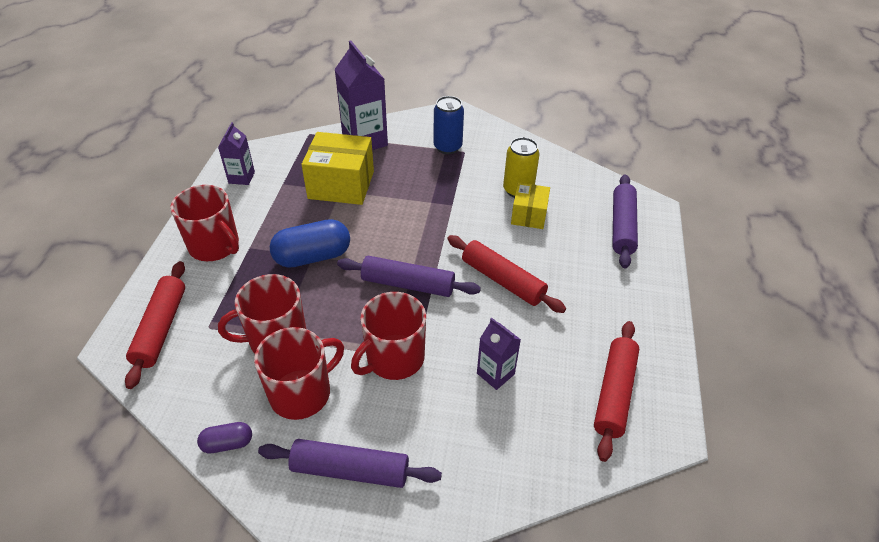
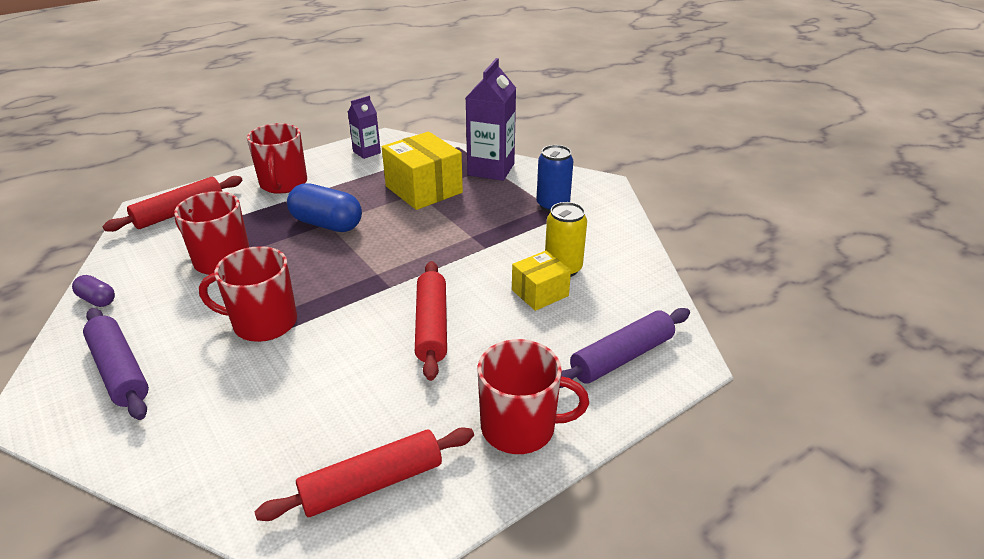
camera: 45 degrees right, 10 degrees down
red mug [254,327,344,420] -> red mug moved to [478,339,589,454]
purple rolling pin [337,256,481,297] -> none
purple carton [477,318,521,390] -> none

